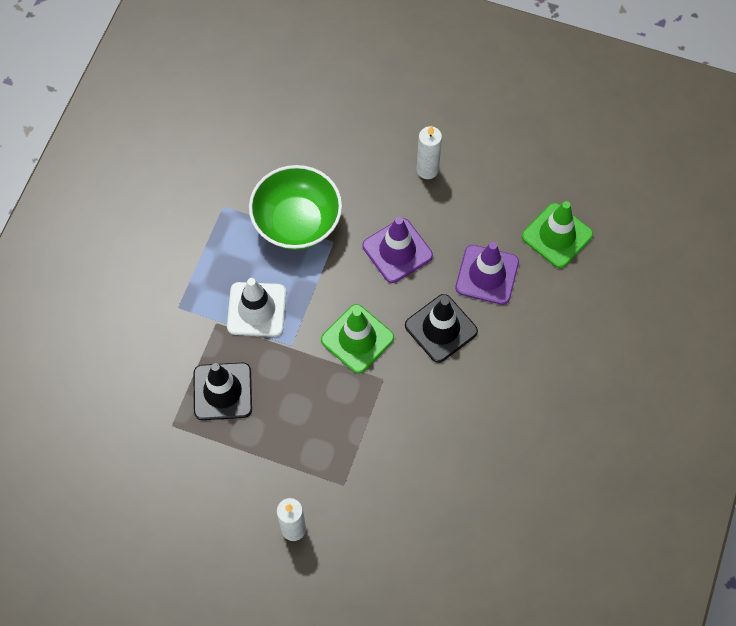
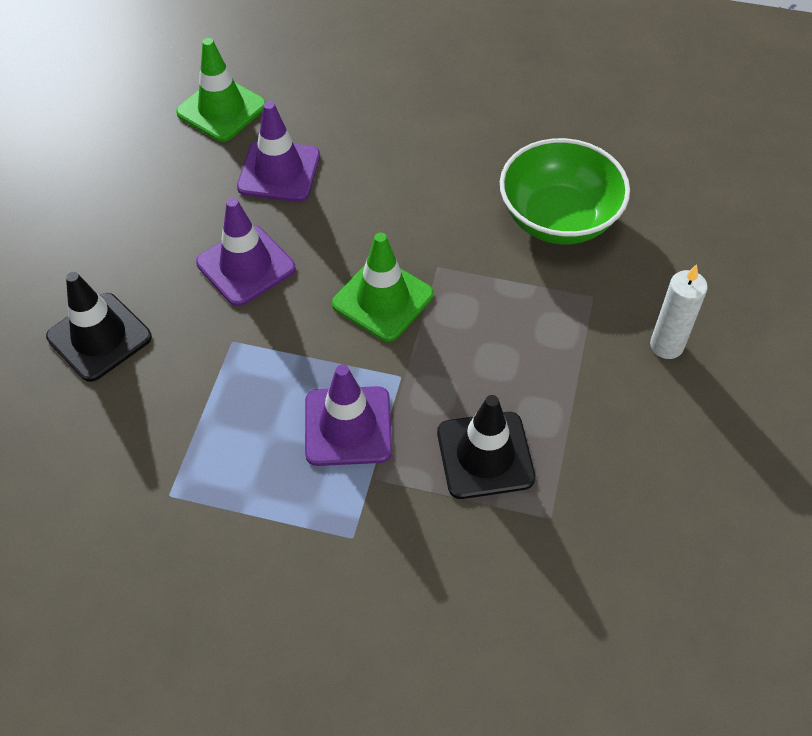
camera: 95 degrees left, 10 degrees down
white traffic cone [227,278,286,337] -> purple traffic cone [305,364,392,466]
green bowl [249,165,342,250] -> green bowl moved to [500,138,630,244]
black traffic cone [405,294,478,363] -> black traffic cone moved to [46,272,152,382]
white candle [417,126,442,179] -> none

